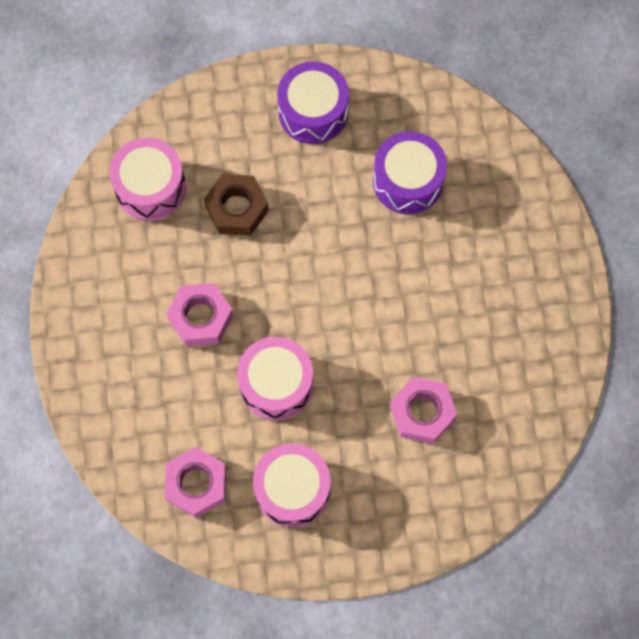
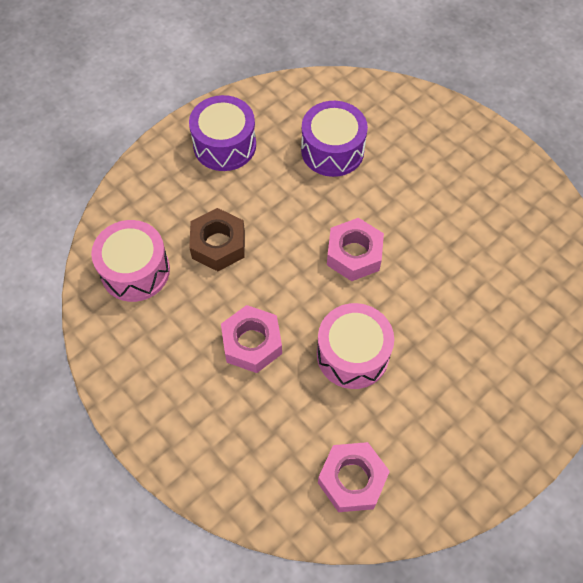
camera: 35 degrees left, 10 degrees down
pink drum [253,444,331,527] -> none
pink nut [390,377,457,444] -> pink nut moved to [327,218,384,281]

